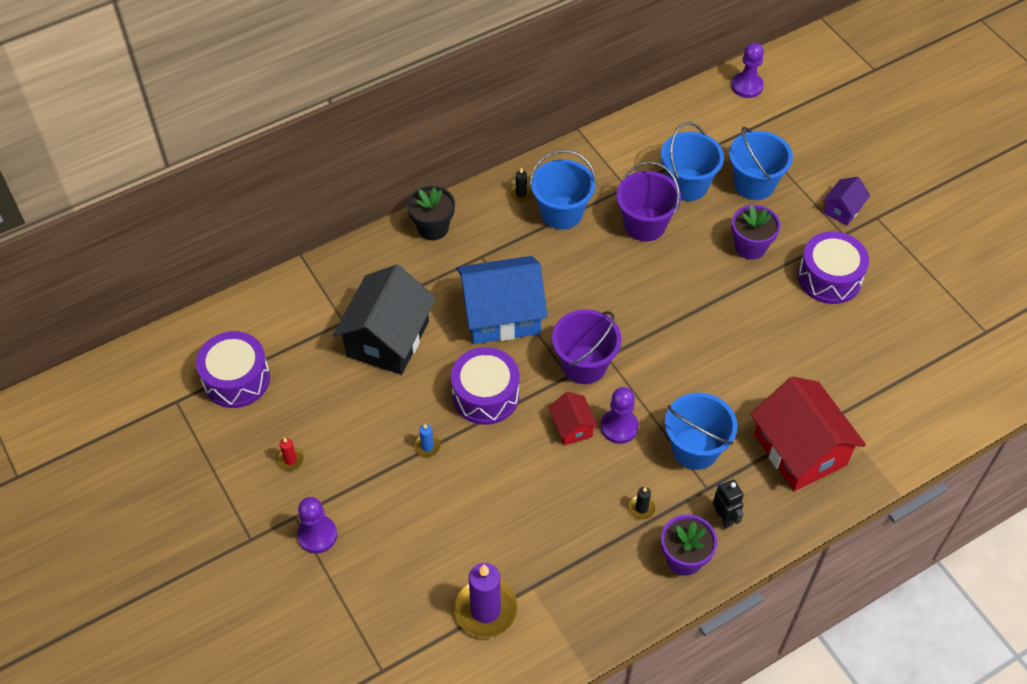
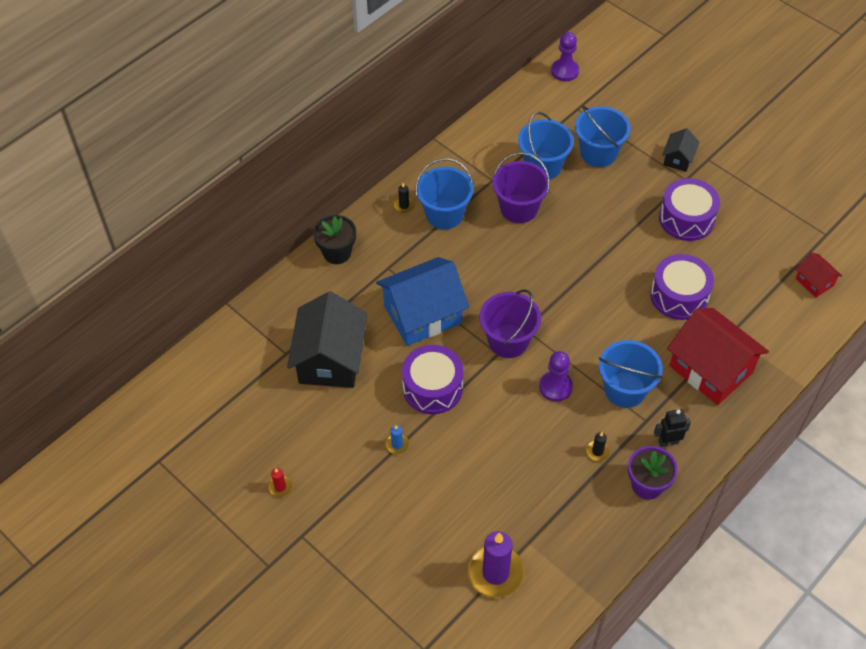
camera: 15 degrees left, 0 degrees up
purple drum [196,331,270,408] -> purple drum moved to [650,254,714,320]
purple pawn [297,497,337,554] -> none
red house [548,392,598,446] -> red house moved to [795,252,842,298]
black robot [713,480,744,528] -> black robot turned 60 degrees counterclockwise [654,409,691,447]
purple flower pot [731,205,780,260] -> none
purple house [823,177,870,225] -> black house [662,128,699,172]

